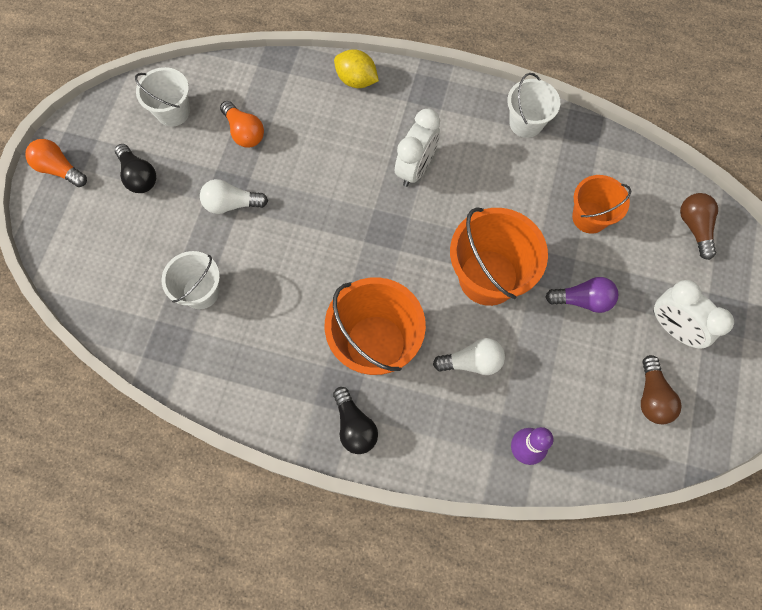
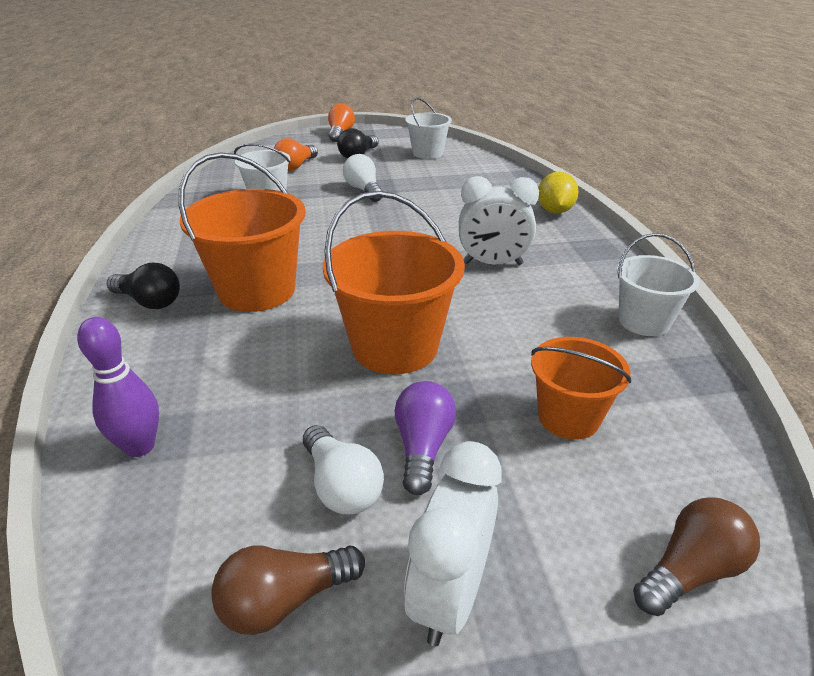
camera: 65 degrees right, 35 degrees down
orange light bulb [220,101,264,148] -> orange light bulb moved to [274,138,318,171]
black light bulb [333,387,378,454] -> black light bulb turned 105 degrees counterclockwise [107,262,180,309]
white light bulb [433,338,505,375] -> white light bulb moved to [303,425,384,515]
purple light bulb [546,277,618,313] -> purple light bulb turned 150 degrees counterclockwise [395,381,456,495]

